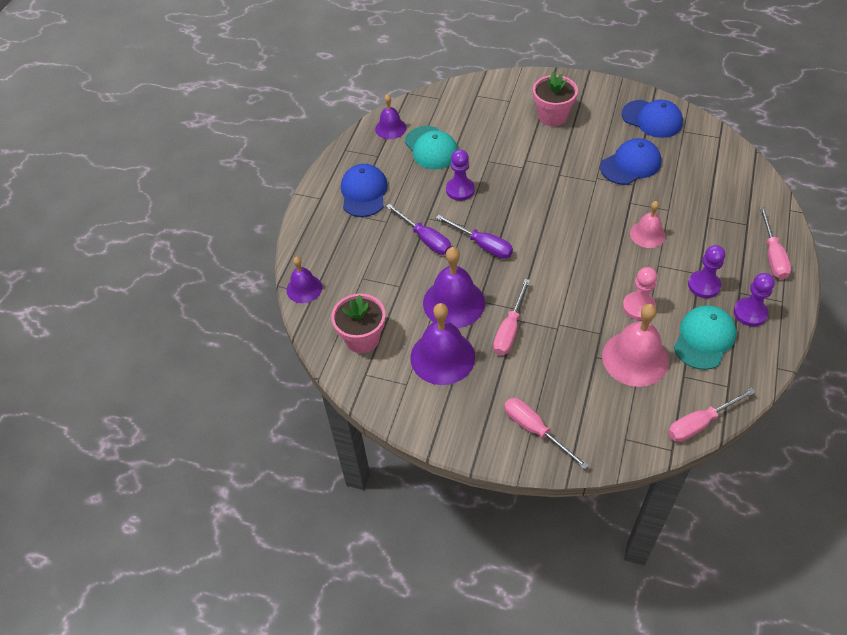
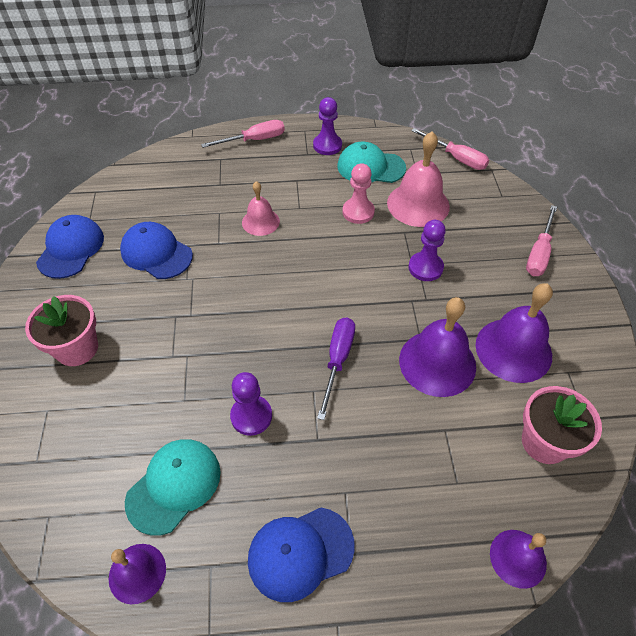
camera: 115 degrees left, 0 degrees up
purple screwdriver [386,204,451,255] -> none
pink screwdriver [493,279,530,355] -> none
purple pawn [688,245,725,298] -> purple pawn moved to [409,220,446,281]

